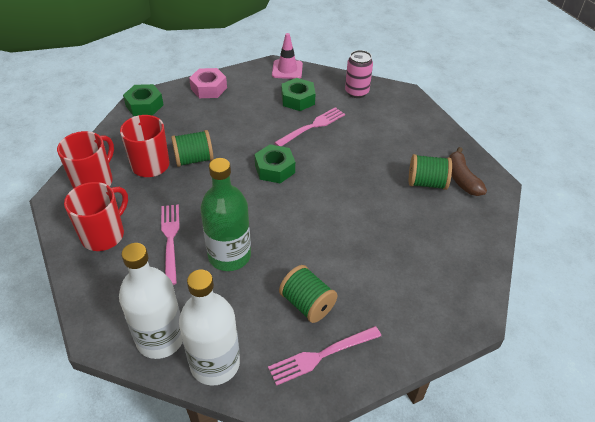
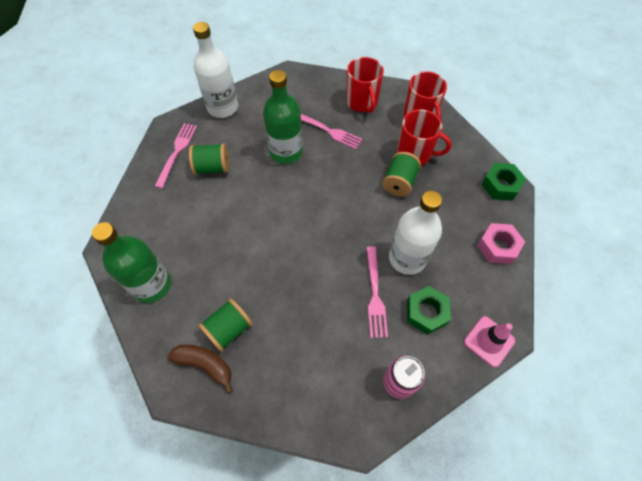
camera: 130 degrees right, 15 degrees up
white bottle [119,243,183,359] -> white bottle moved to [389,191,442,275]
green nut [255,144,295,183] -> none
none -> green bottle [92,222,171,303]

